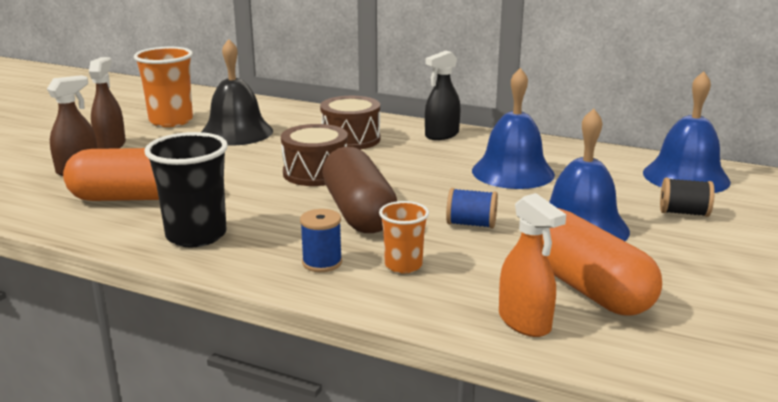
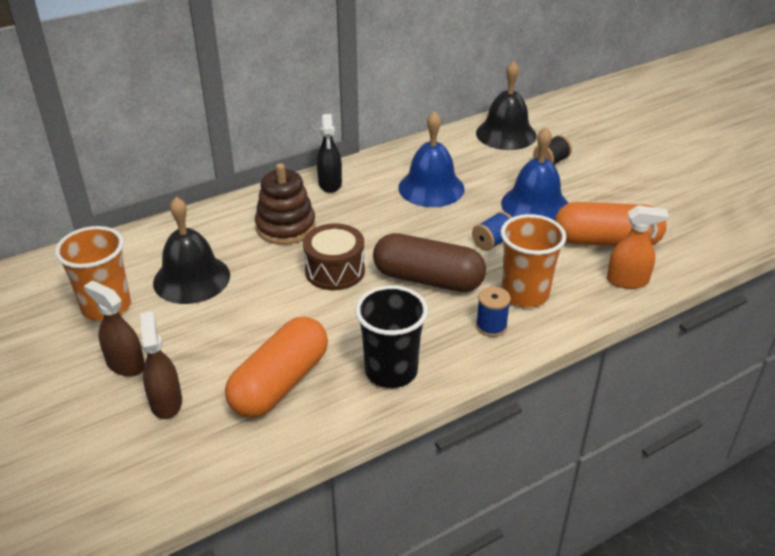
camera: 55 degrees left, 15 degrees up
brown drum [320,96,381,149] -> brown stacking toy [255,163,316,245]
orange cup [379,201,429,273] -> orange cup [500,214,566,307], size x1.71
blue bell [643,71,731,193] -> black bell [476,61,537,150]

